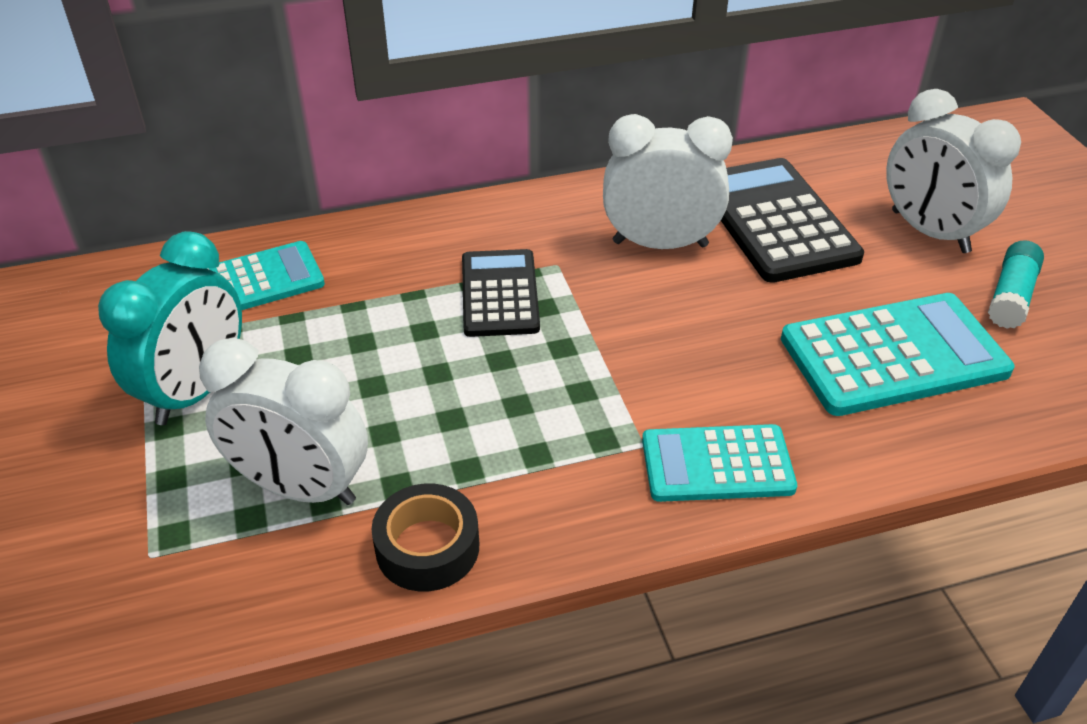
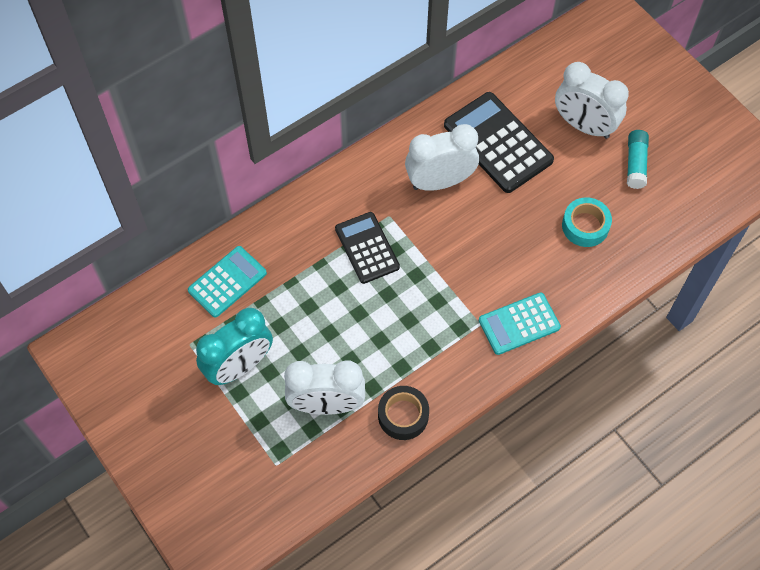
camera: 20 degrees left, 20 degrees up
turquoise clock [98,231,242,425] -> turquoise clock turned 45 degrees clockwise [196,308,273,385]
turquoise calculator [781,293,1014,416] -> turquoise tape [562,197,612,247]

